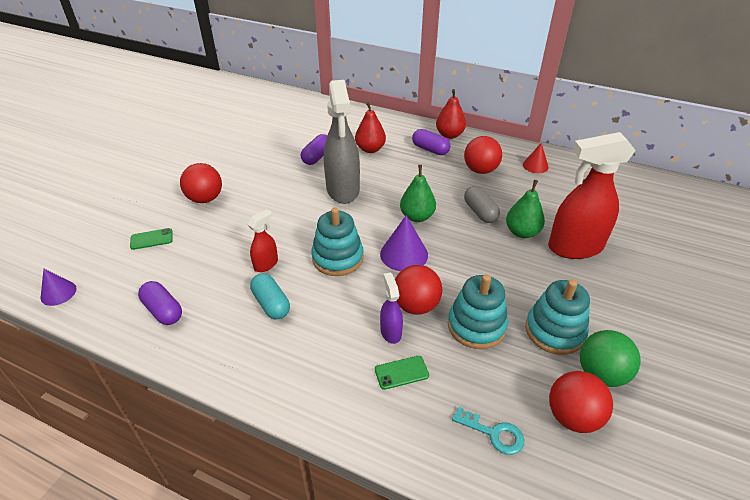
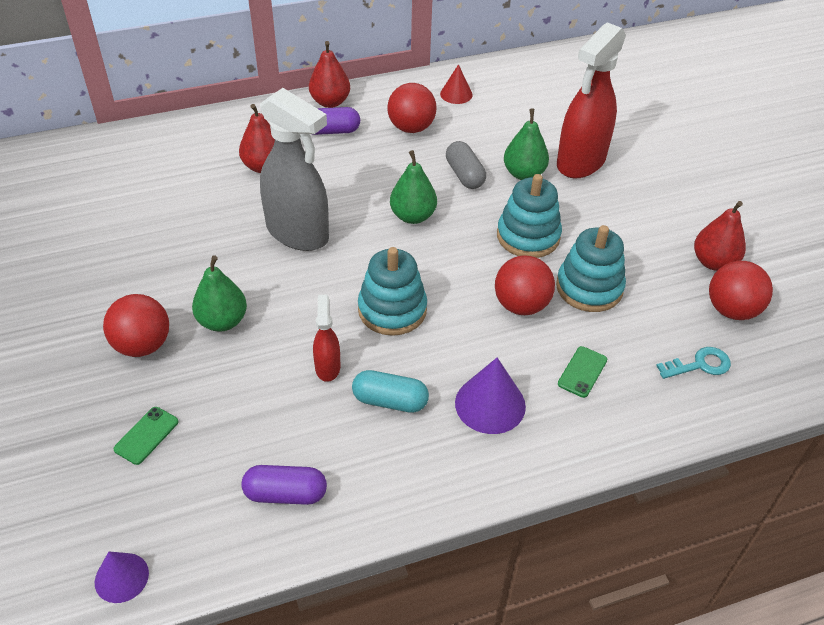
camera: 45 degrees left, 5 degrees up
purple capsule [301,134,327,165] -> none
purple cone [380,215,428,271] -> purple cone moved to [455,357,526,434]
purple spray bottle [380,272,403,344] -> none
grey capsule [464,186,500,223] -> grey capsule turned 45 degrees clockwise [446,141,486,189]
turquoise stacking toy [525,280,590,355] -> turquoise stacking toy moved to [497,174,562,258]
green ball [580,330,641,387] -> red pear [694,201,746,271]
none -> green pear [192,255,247,332]

